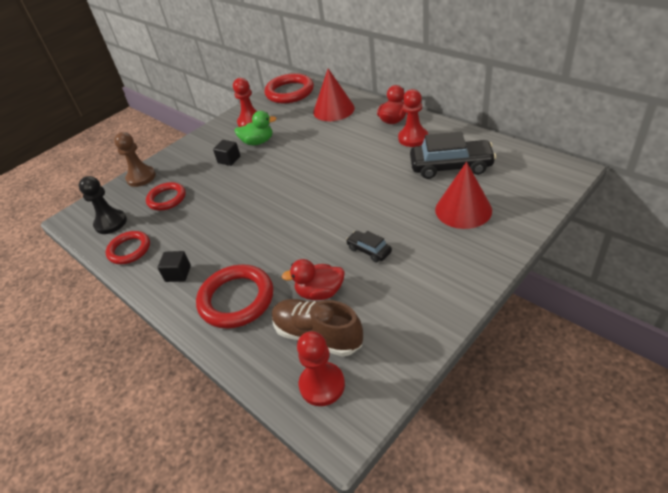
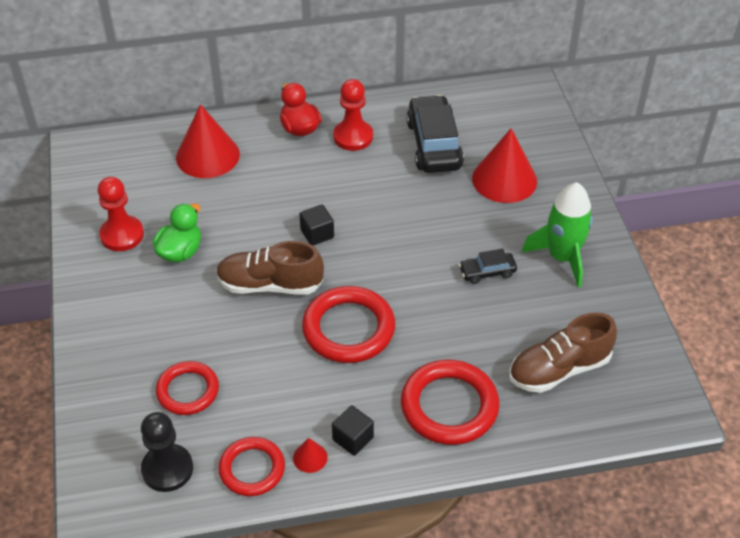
camera: 60 degrees left, 5 degrees up
brown pawn [114,132,156,187] -> none
black cube [213,140,240,166] -> black cube moved to [299,204,334,246]
red ring [265,73,314,103] -> red ring moved to [302,286,395,363]
red duck [281,259,345,300] -> none
red pawn [297,331,345,406] -> none
black car [410,132,496,179] -> black car turned 45 degrees counterclockwise [406,95,464,173]
none -> brown shoe [216,241,324,295]
none -> red cone [293,438,328,473]
none -> green rocket [522,182,593,288]

